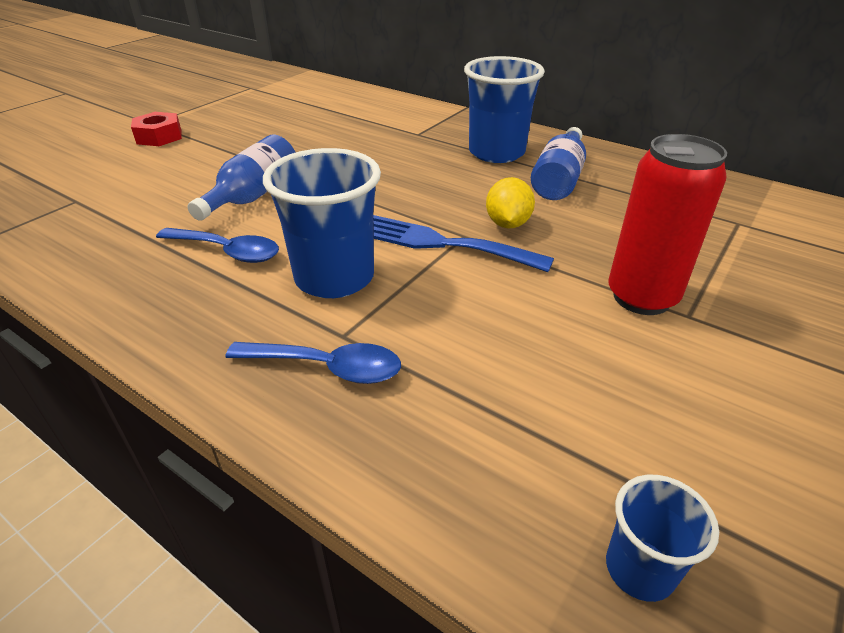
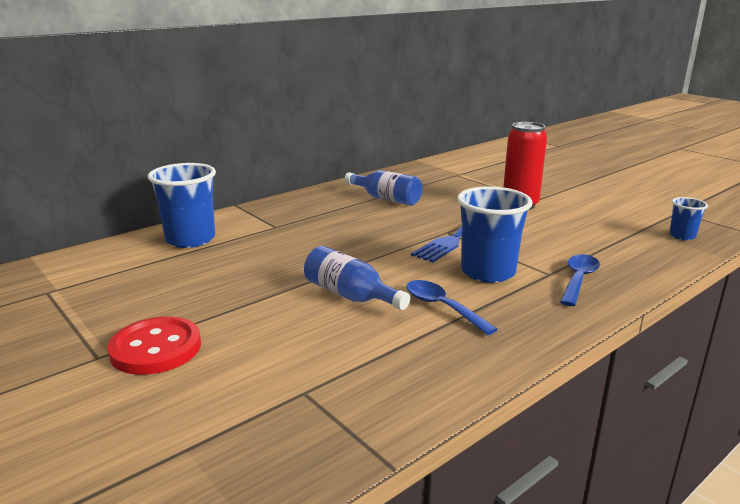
camera: 75 degrees left, 15 degrees down
red nut [131,112,182,146] -> red button [107,316,201,375]
blue spoon [156,228,279,263] -> blue spoon turned 75 degrees counterclockwise [406,280,498,335]
blue cup [464,56,545,163] -> blue cup moved to [148,163,216,248]
yellow lemon [486,177,535,228] -> none

